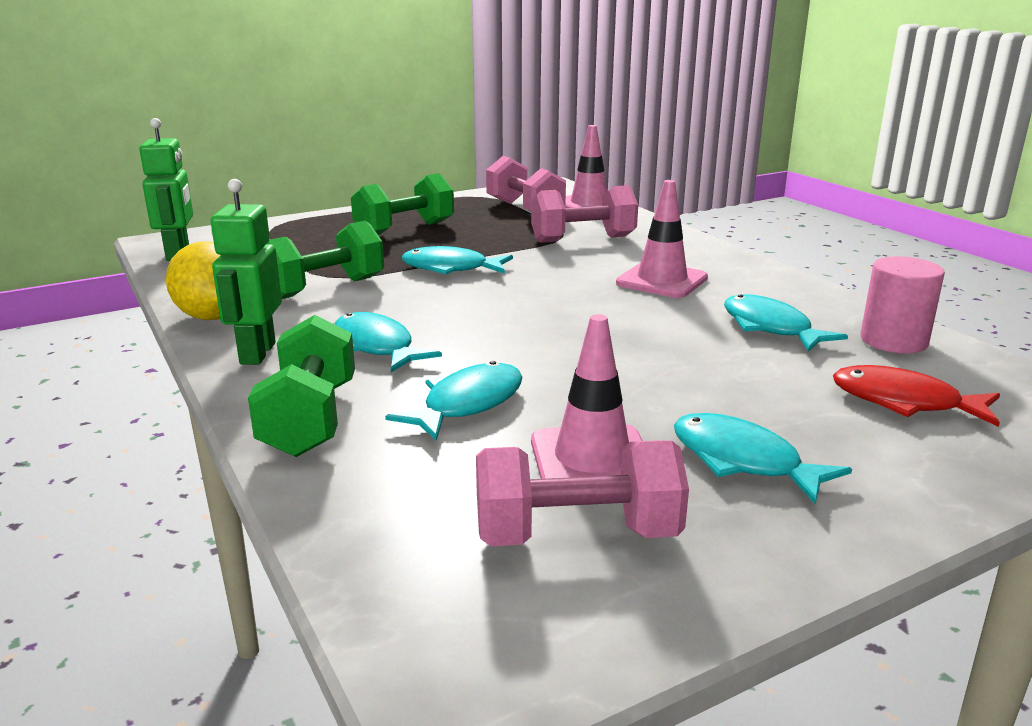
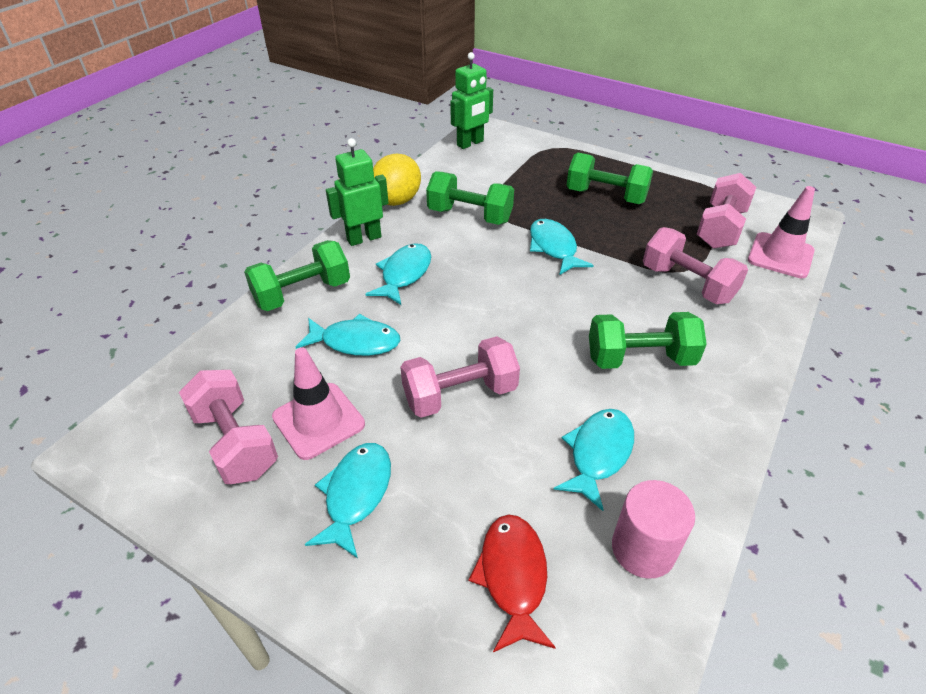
camera: 60 degrees right, 20 degrees up
pink traffic cone [616,180,708,298] -> green dumbbell [589,312,707,369]
none -> pink dumbbell [400,336,520,418]

